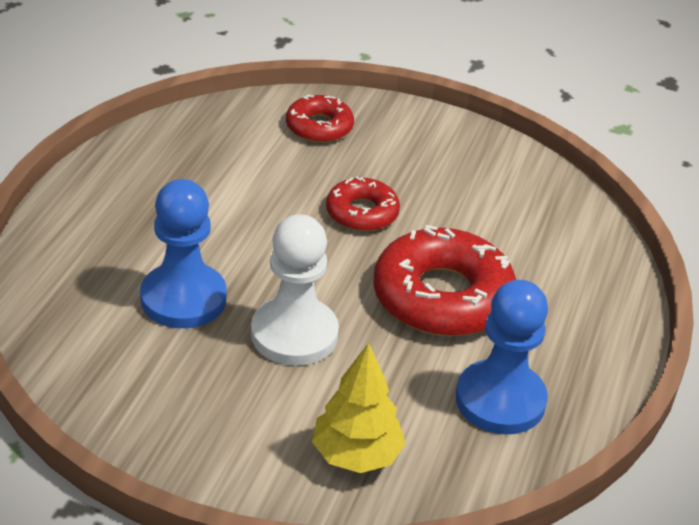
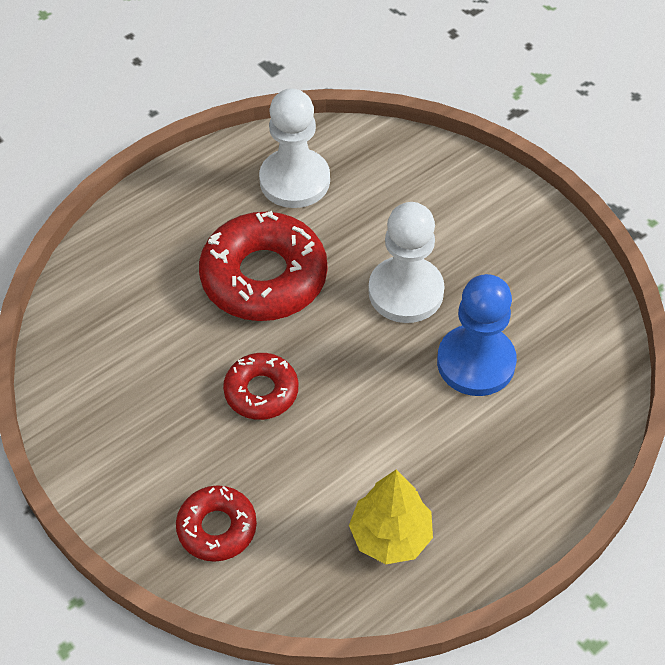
camera: 145 degrees left, 15 degrees up
yellow tree [312,343,406,473] -> yellow tree moved to [349,470,433,564]
blue pawn [456,280,548,435] -> white pawn [259,88,330,208]

